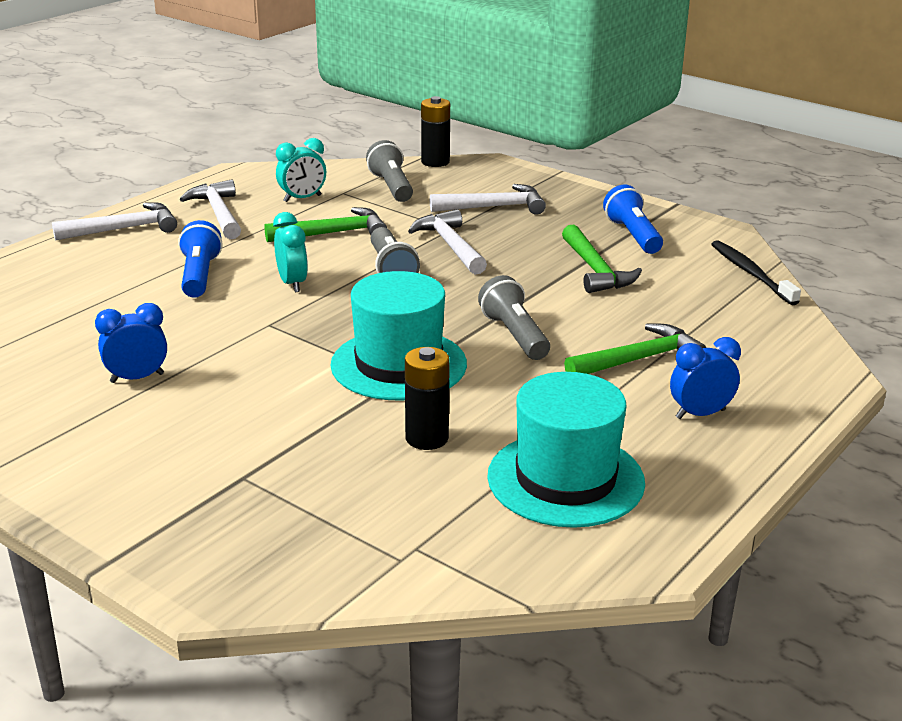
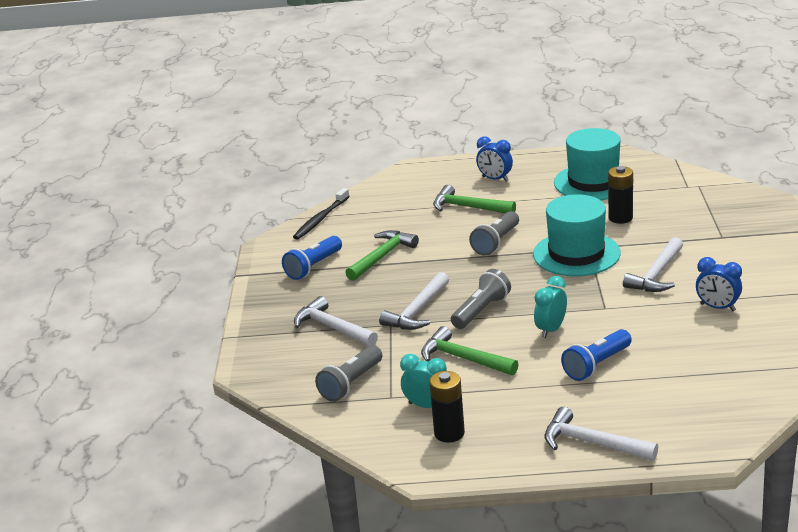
camera: 125 degrees left, 0 degrees up
white hammer [180,179,241,239] -> white hammer moved to [623,237,683,292]
black battery [421,96,450,167] -> black battery moved to [429,371,465,443]

